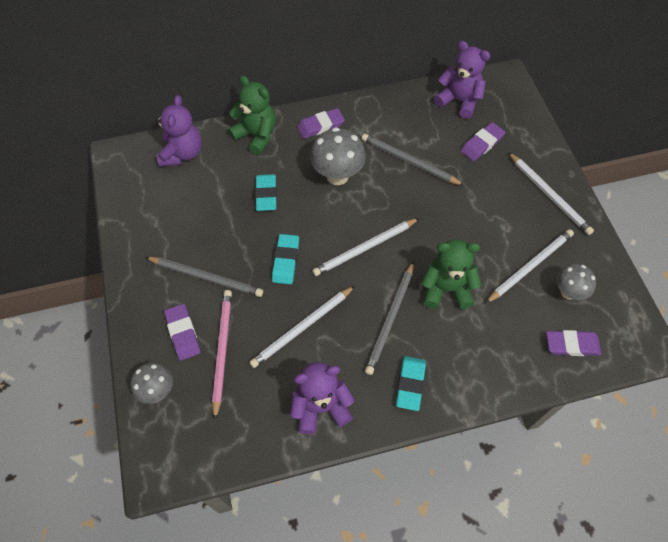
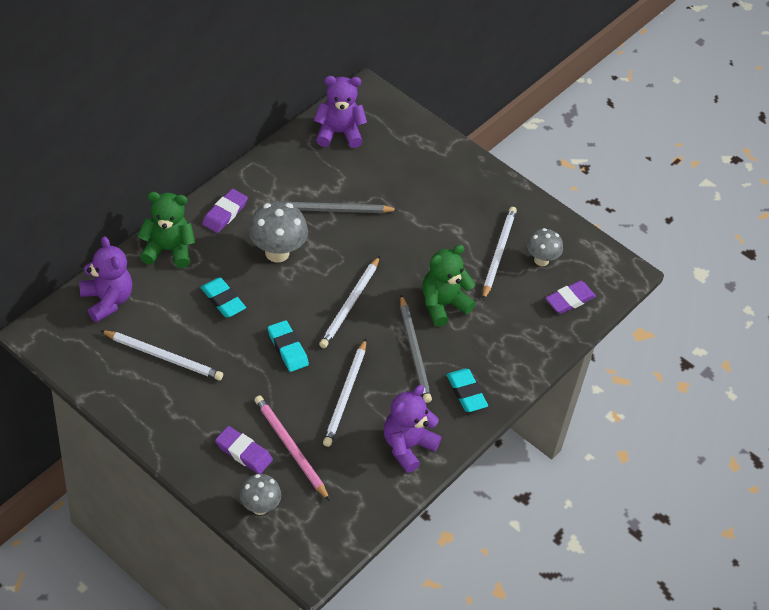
camera: 40 degrees left, 10 degrees down
grey pencil [145,257,263,297] -> none
purple eraser [461,122,505,161] -> none
white pencil [508,152,594,235] -> white pencil moved to [100,330,223,380]

